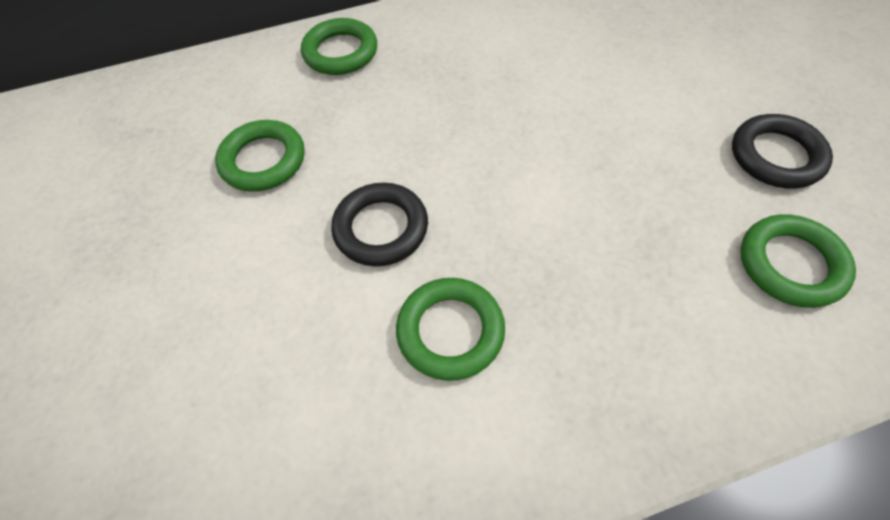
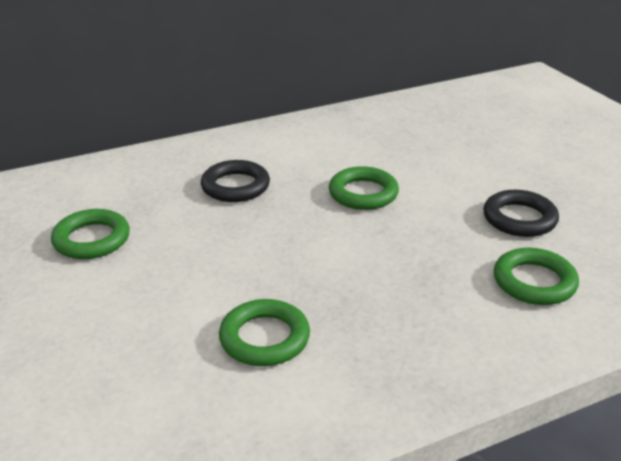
camera: 10 degrees left, 25 degrees down
green ring [301,18,377,75] -> green ring moved to [329,166,399,210]
black ring [331,183,428,266] -> black ring moved to [201,160,270,202]

